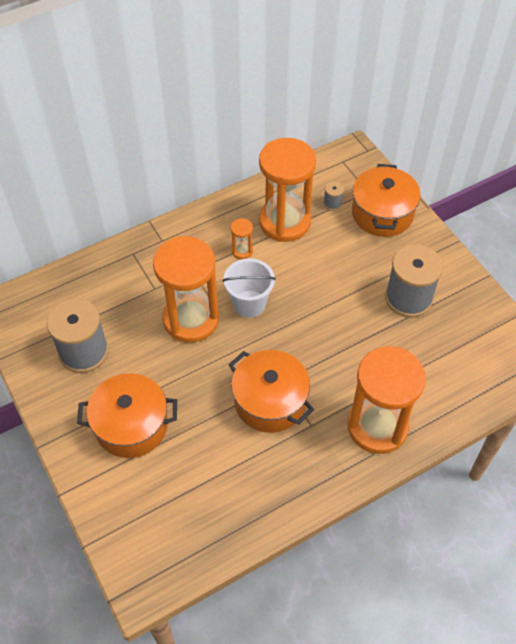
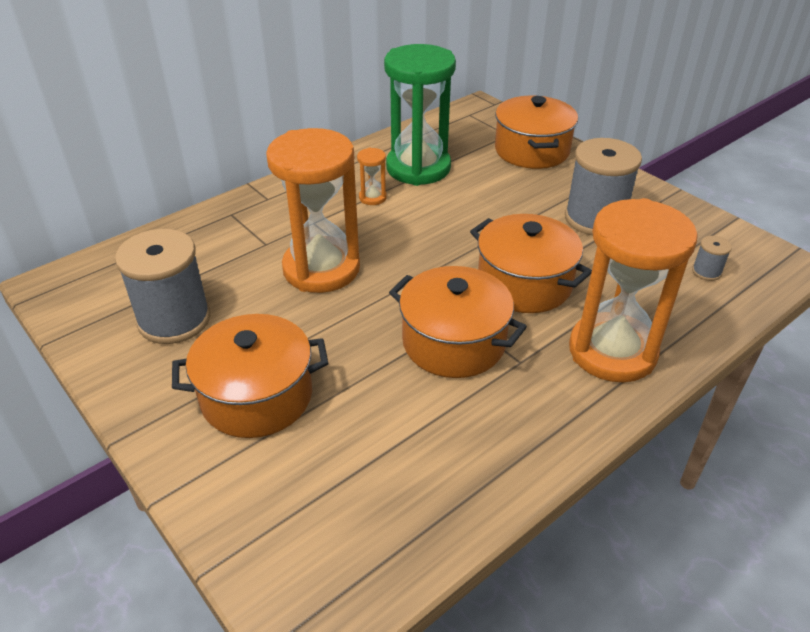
camera: 10 degrees left, 15 degrees down
white bucket [223,258,276,318] -> none
orange hourglass [259,138,316,242] -> green hourglass [384,44,456,186]
grey spool [323,181,344,211] -> grey spool moved to [692,236,732,281]
none -> orange pot [470,214,592,313]

